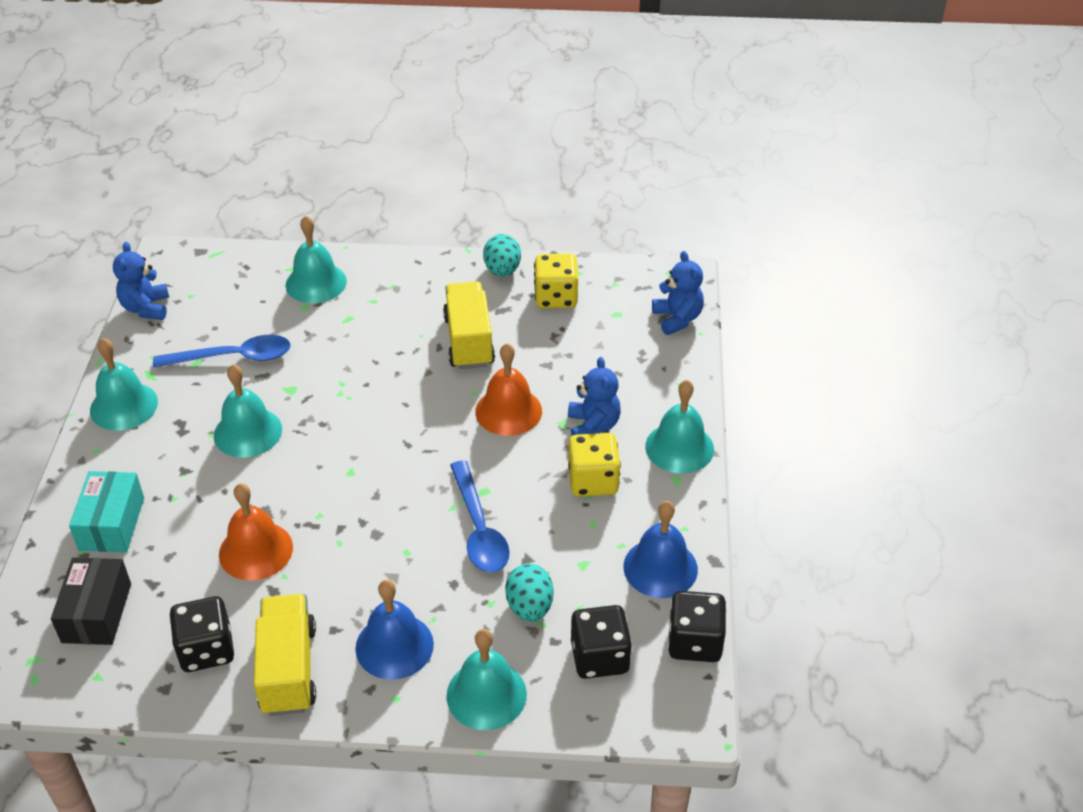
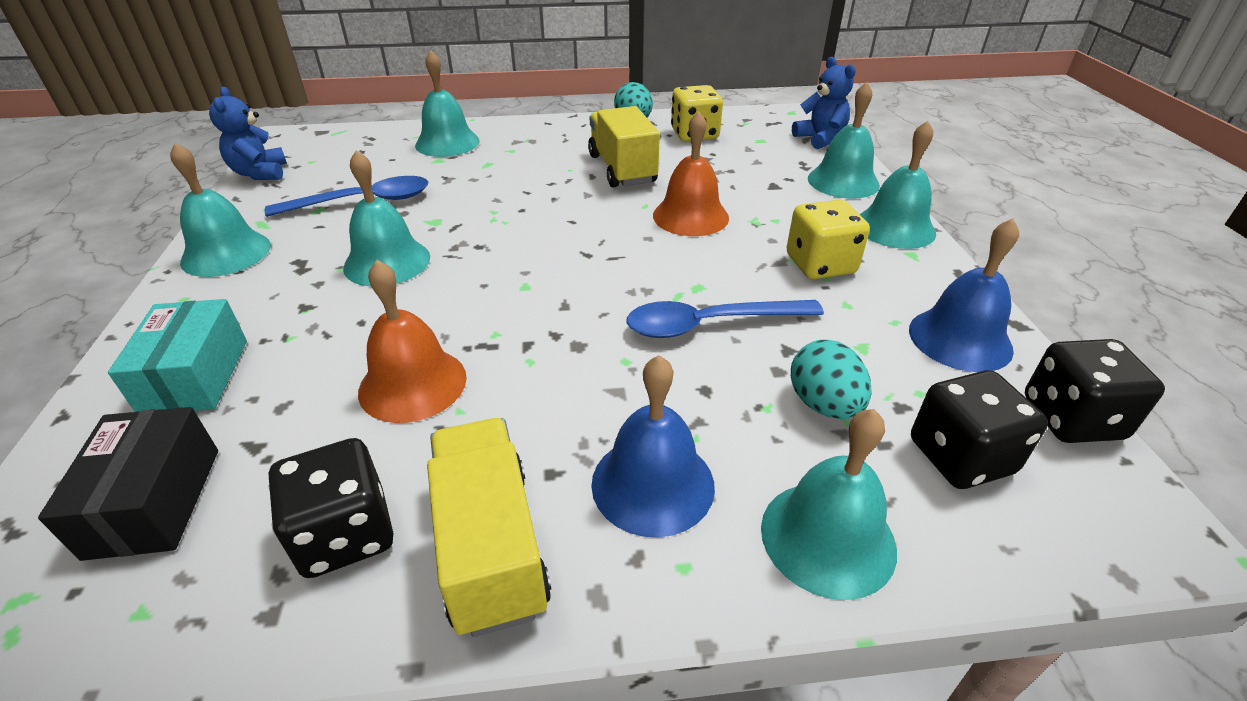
camera: 10 degrees left, 5 degrees down
blue spoon [450,460,510,572] -> blue spoon turned 105 degrees clockwise [627,300,824,338]
blue teddy bear [568,357,621,436] -> none
none -> turquoise bell [808,82,880,199]

